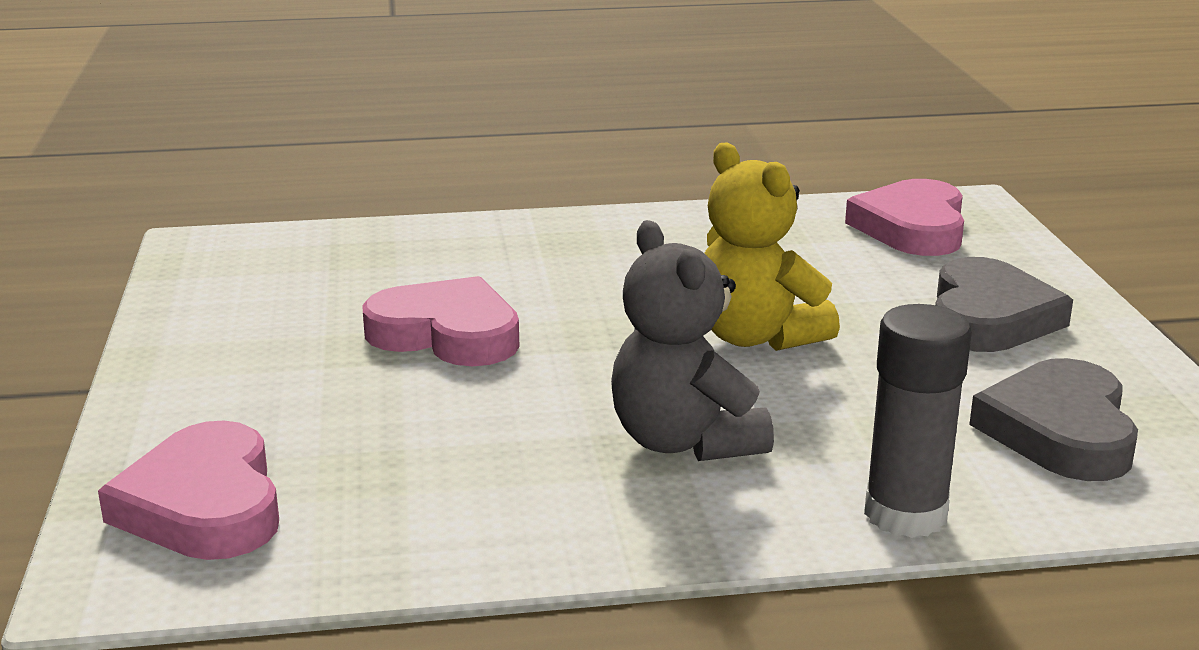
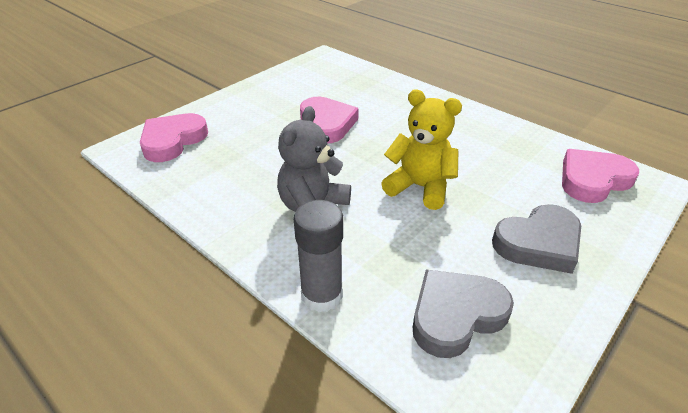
camera: 50 degrees right, 15 degrees up
yellow teddy bear [704,142,840,351] -> yellow teddy bear turned 105 degrees clockwise [381,89,462,210]

